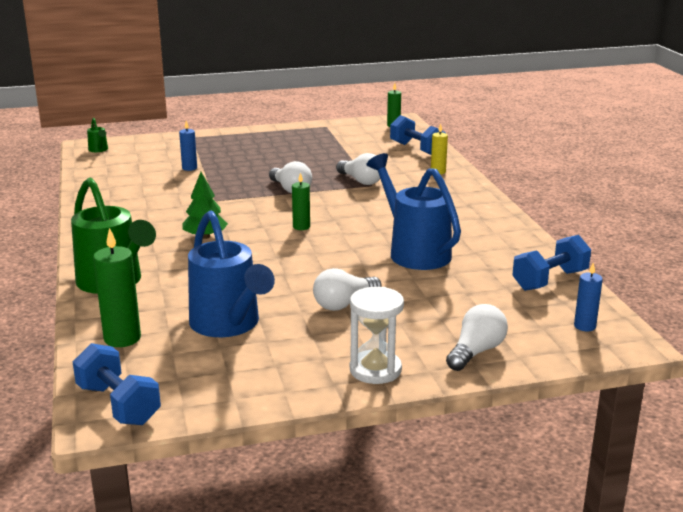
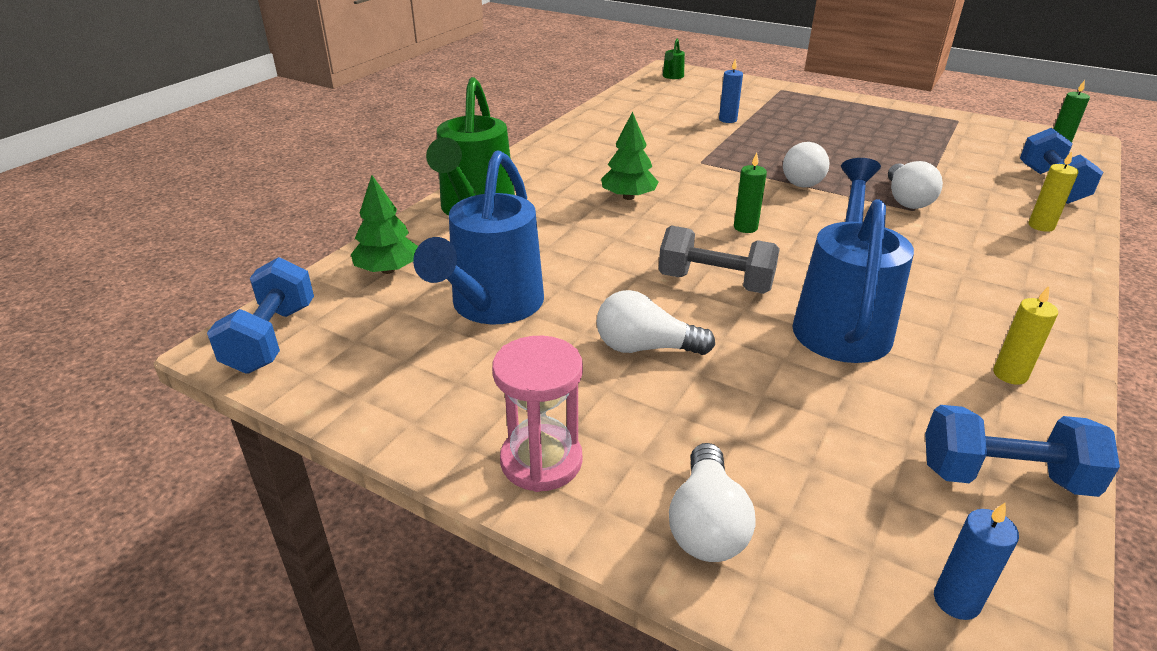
camera: 45 degrees right, 10 degrees up
green candle [93,228,141,347] -> green tree [351,175,418,274]
white hourglass [350,287,404,384] -> pink hourglass [492,336,583,492]
white light bulb [446,304,508,371] -> white light bulb turned 105 degrees clockwise [669,443,755,562]
none -> grey dumbbell [659,225,780,294]
none -> yellow candle [993,286,1058,385]

